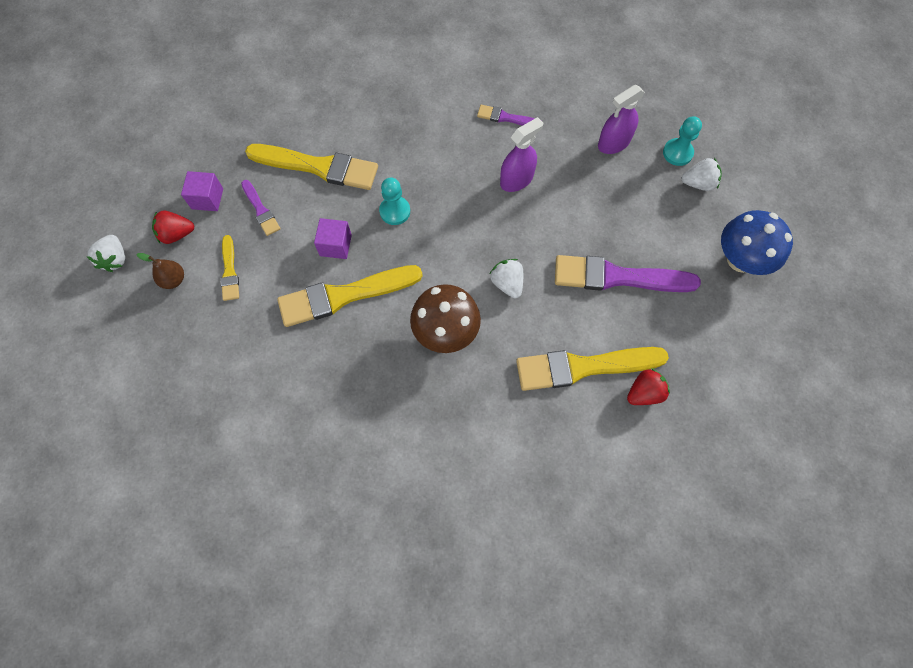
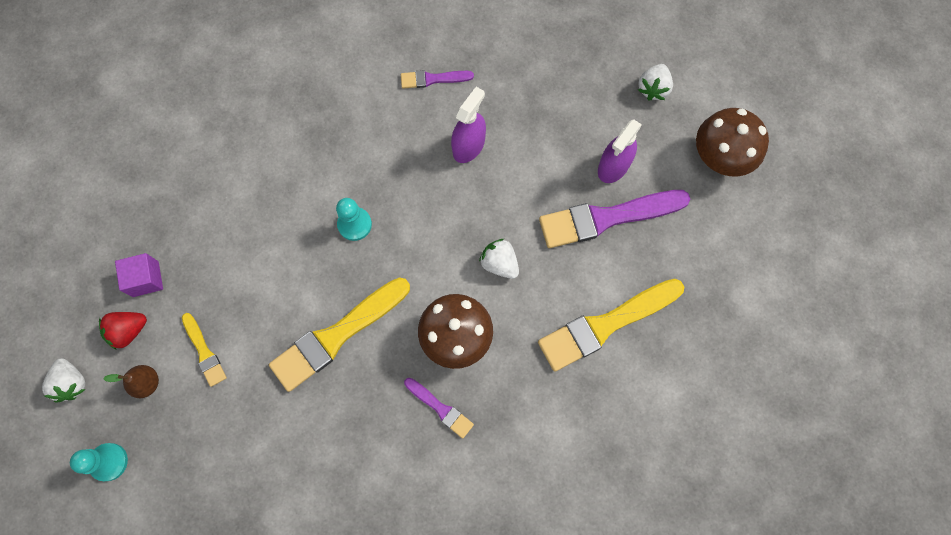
camera: 20 degrees left, 5 degrees up
purple brush [241,180,280,236] -> purple brush moved to [404,378,474,439]
yellow brush [245,144,378,190] -> none
purple cube [314,218,352,259] -> none
purple spray bottle [598,85,645,154] -> purple spray bottle moved to [598,120,642,183]
red strawberry [627,368,670,405] -> none
turquoise pawn [663,116,702,166] -> turquoise pawn moved to [70,443,128,481]
white strawberry [682,158,722,191] -> white strawberry turned 135 degrees clockwise [638,64,673,101]
blue mushroom [721,210,793,275] -> brown mushroom [696,108,769,177]

